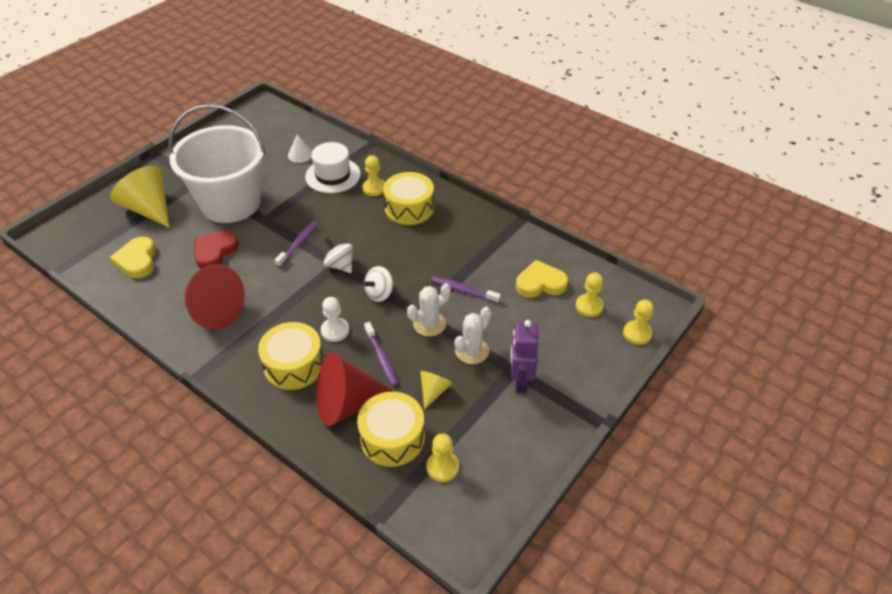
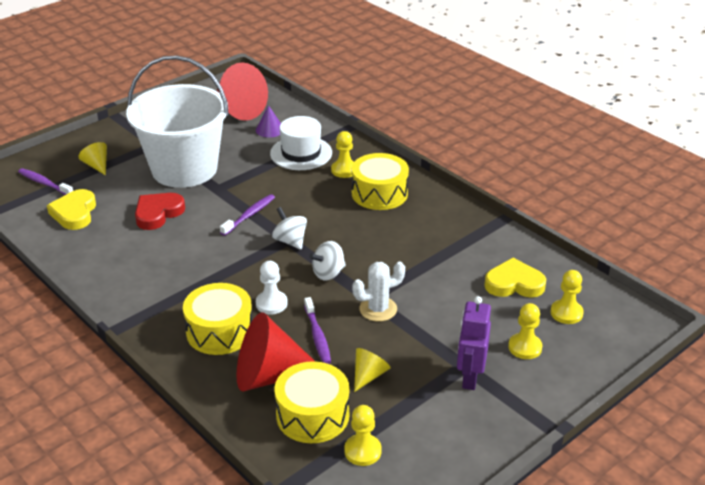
camera: 10 degrees right, 10 degrees down
yellow cone [110,166,169,227] -> yellow cone [78,142,107,175], size x0.49
red cone [184,264,245,329] -> red cone moved to [217,62,268,121]
white cone [288,134,312,163] -> purple cone [256,105,281,138]
purple toothbrush [431,276,501,303] -> purple toothbrush moved to [18,168,73,195]
white cactus [454,307,491,364] -> none
yellow pawn [623,299,654,345] -> yellow pawn moved to [508,303,543,359]

